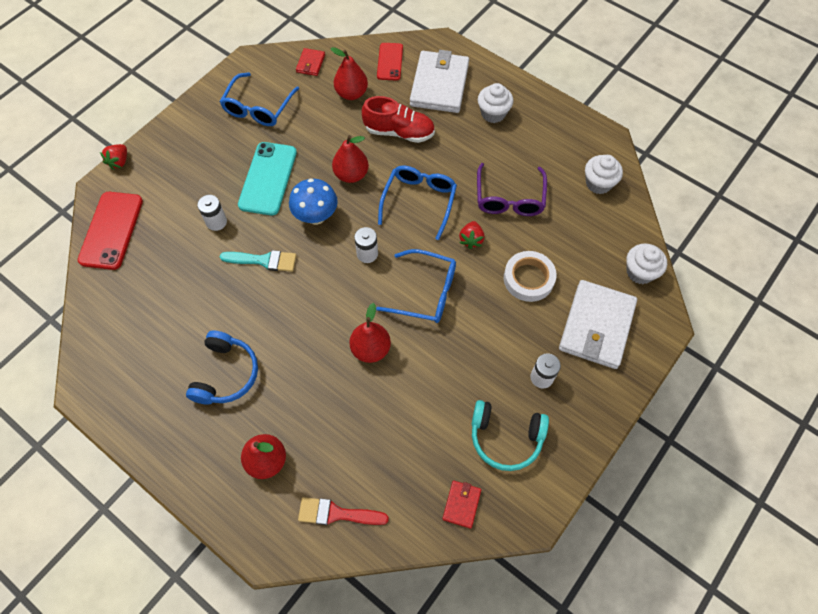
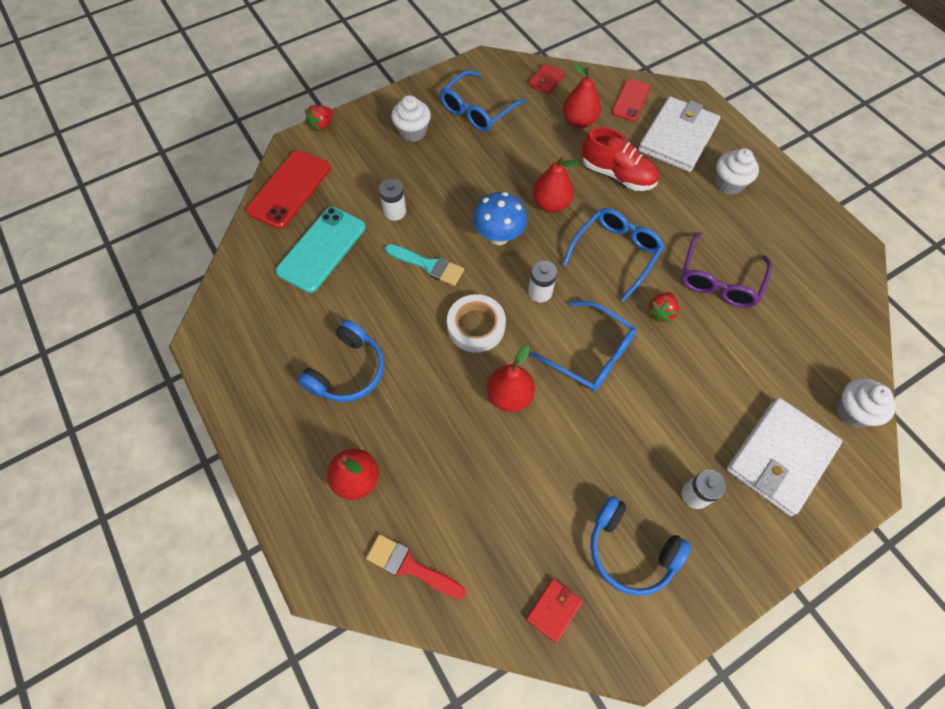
camera: 20 degrees right, 0 degrees up
turquoise phone [238,142,297,215] -> turquoise phone moved to [276,207,366,293]
turquoise headphones [472,400,549,471] -> blue headphones [590,496,691,596]
white tape [504,251,557,302] -> white tape moved to [447,294,506,353]
white cupcake [585,155,623,194] -> white cupcake moved to [391,95,431,142]

